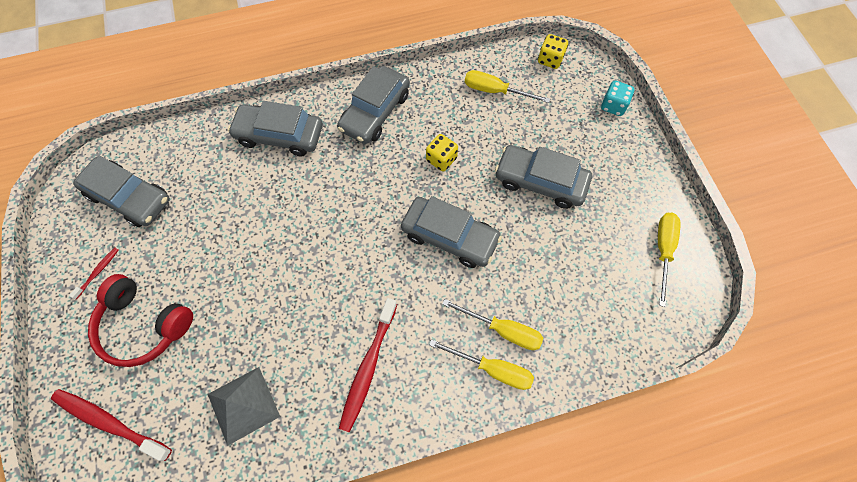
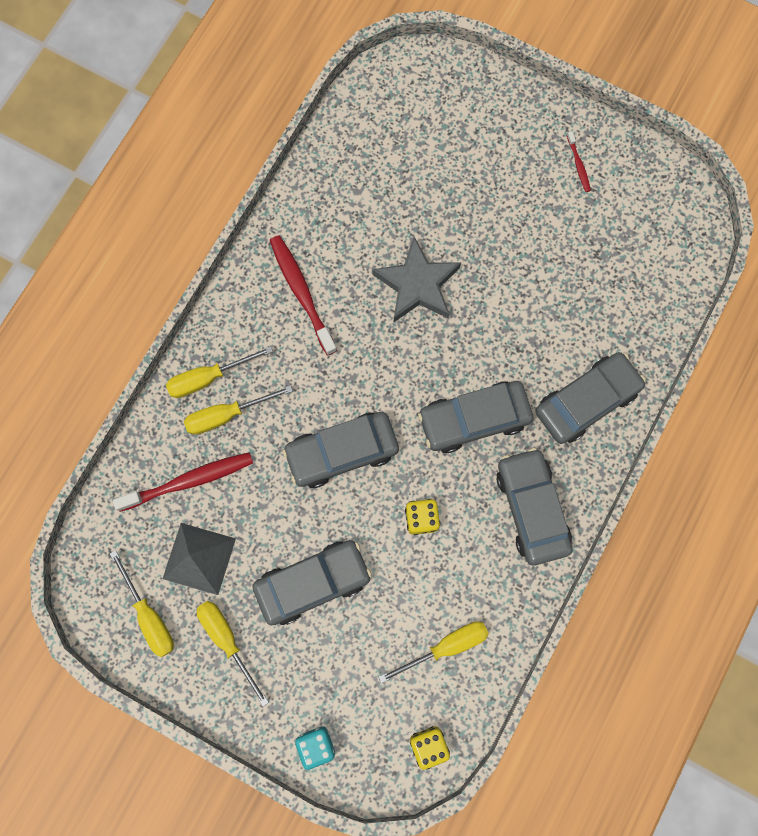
camera: 135 degrees right, 10 degrees up
red toothbrush [51,389,172,461] -> red toothbrush moved to [113,452,253,512]
grey car [73,156,170,227] -> grey car moved to [418,381,533,453]
red headphones [88,274,193,367] -> none
grey pyramid [208,367,280,446] -> grey pyramid moved to [163,523,236,595]
none -> yellow screwdriver [197,601,269,706]
none -> grey star [372,237,461,322]

